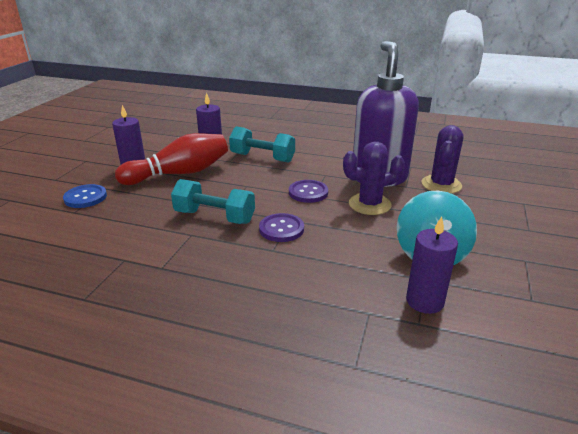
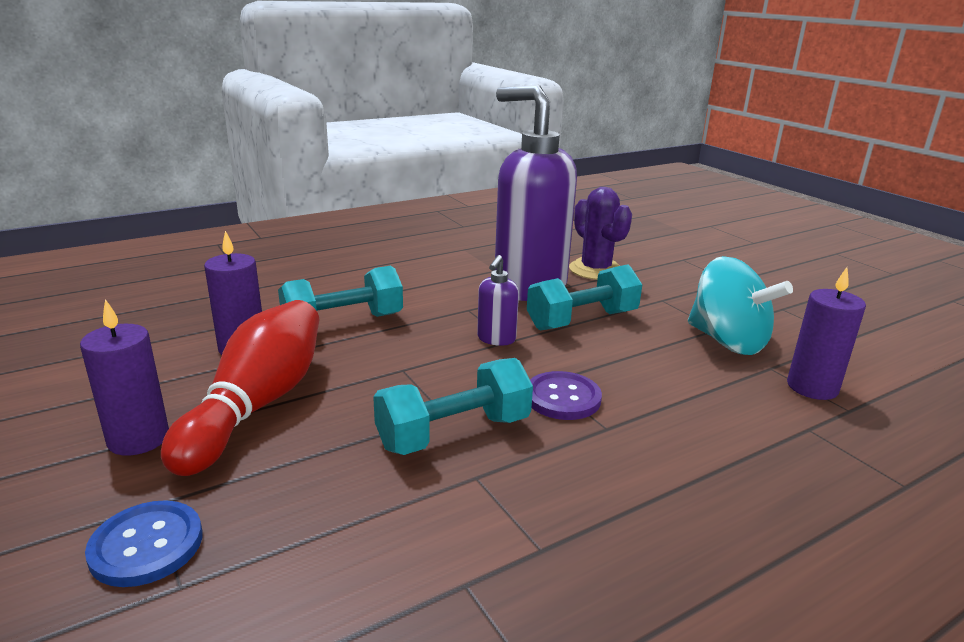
camera: 50 degrees left, 5 degrees down
purple button [289,180,328,203] -> purple soap dispenser [477,255,519,346]
purple cactus [343,141,405,215] -> turquoise dumbbell [527,264,642,331]

